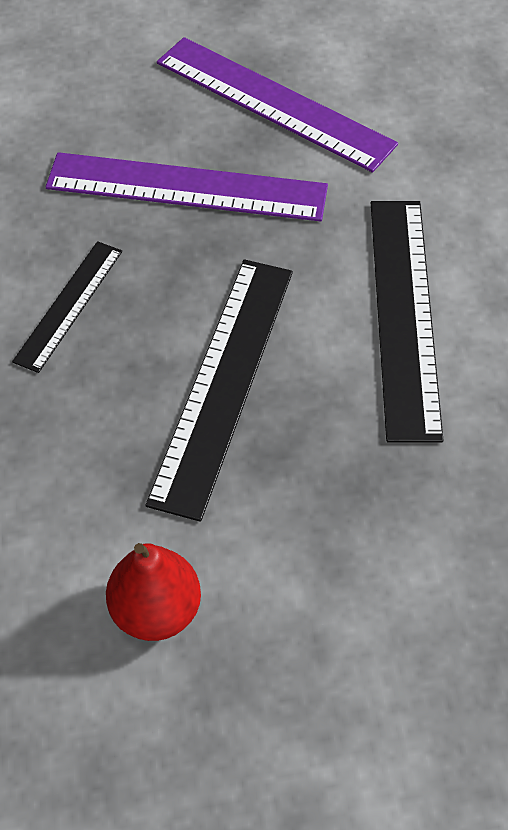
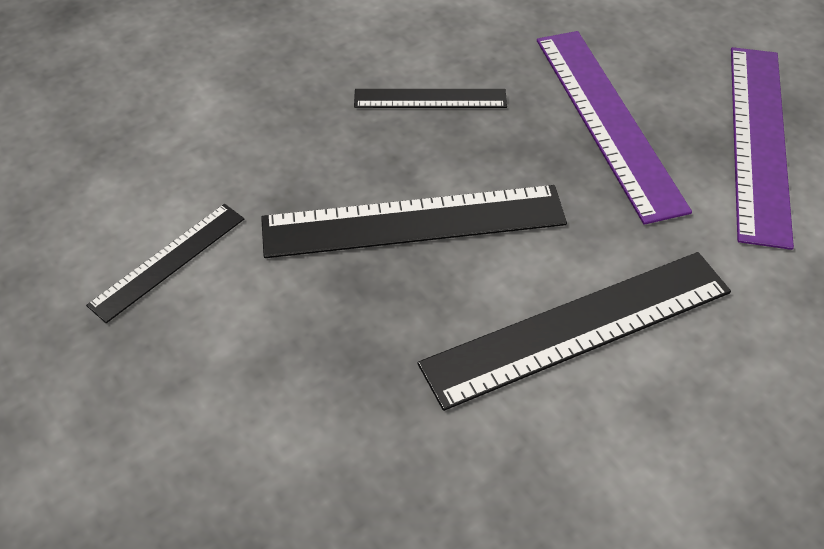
camera: 65 degrees right, 5 degrees down
red pear [106,543,201,641] -> black ruler [86,204,244,323]

